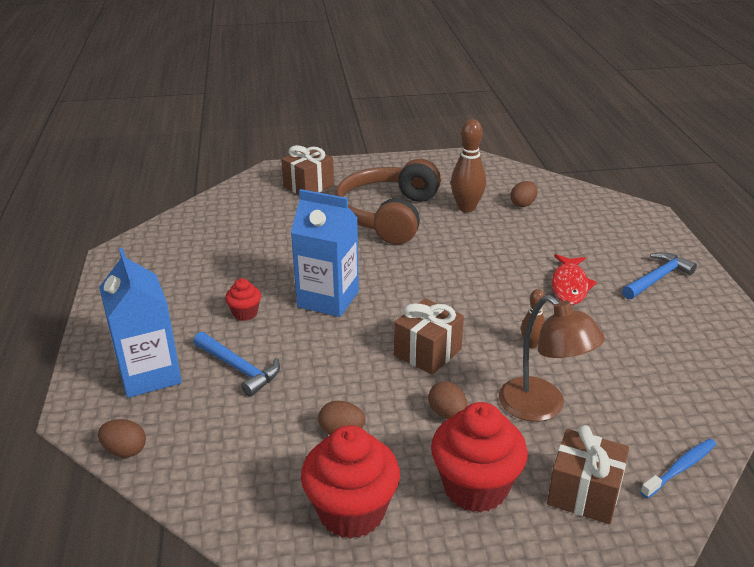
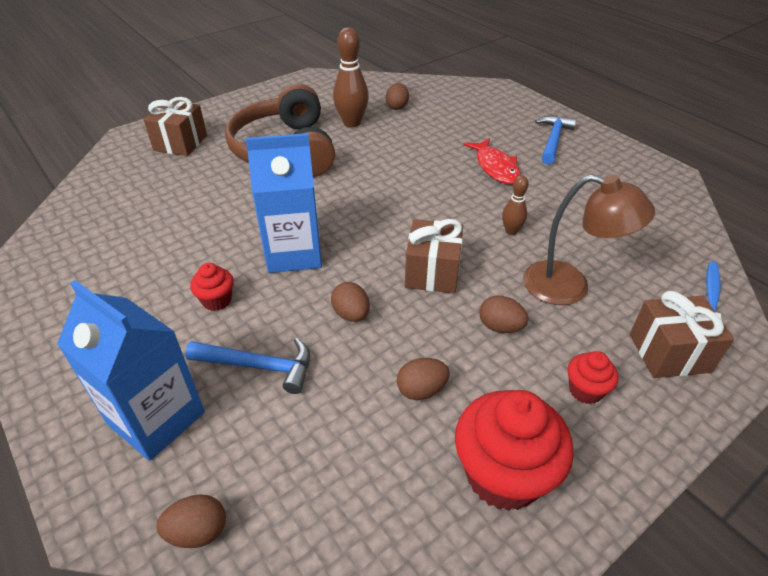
camera: 30 degrees left, 10 degrees up
red cupcake [431,402,528,513] -> red cupcake [568,351,618,404], size x0.49
none -> brown egg [331,282,370,322]

